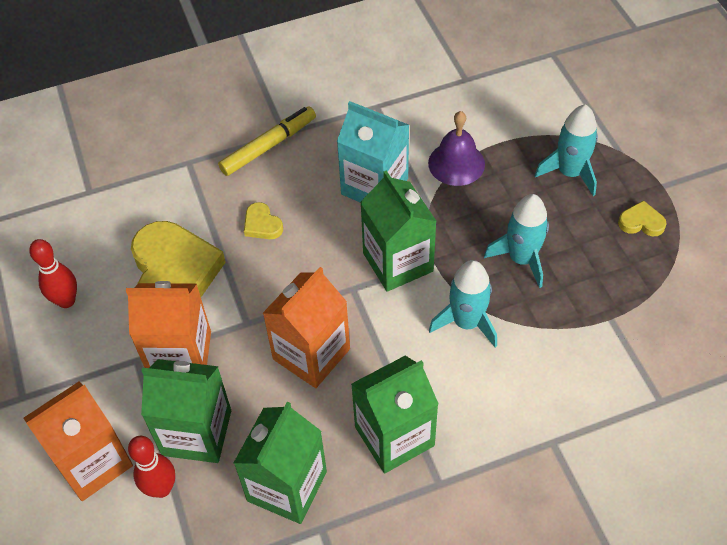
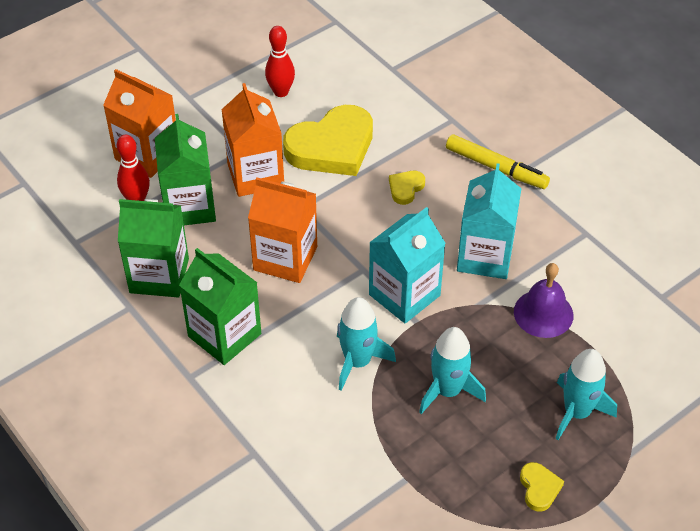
camera: 70 degrees right, 5 degrees down
green carton [360,171,437,292] -> turquoise carton [369,207,446,324]

